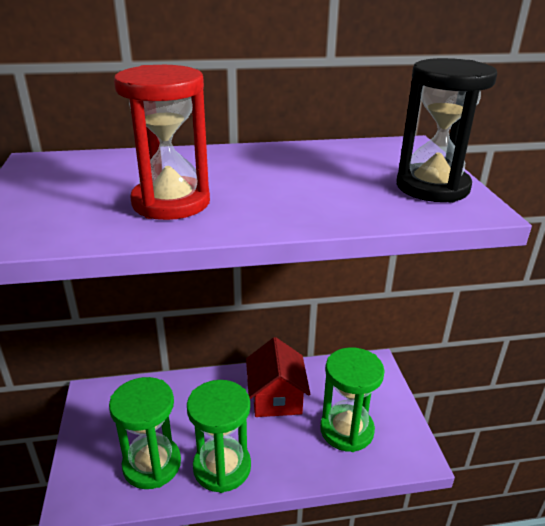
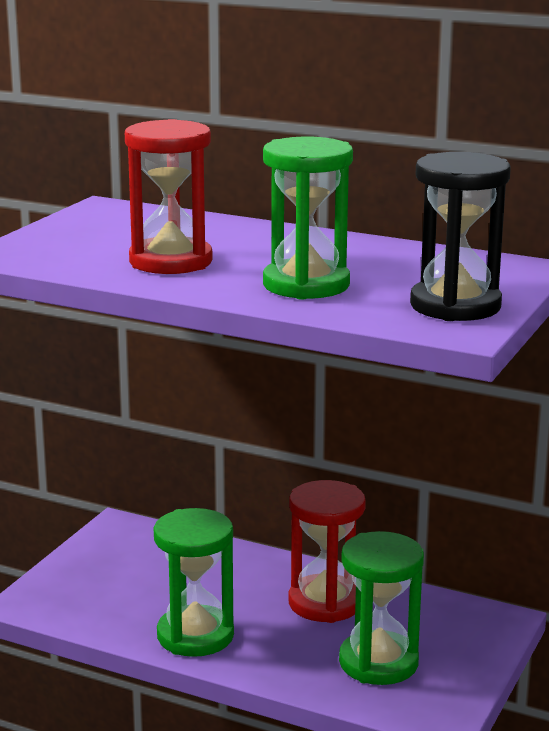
camera: 35 degrees right, 10 degrees down
green hourglass [109,377,181,489] -> green hourglass moved to [263,137,353,300]
red house [246,337,310,417] -> red hourglass [289,480,366,623]

